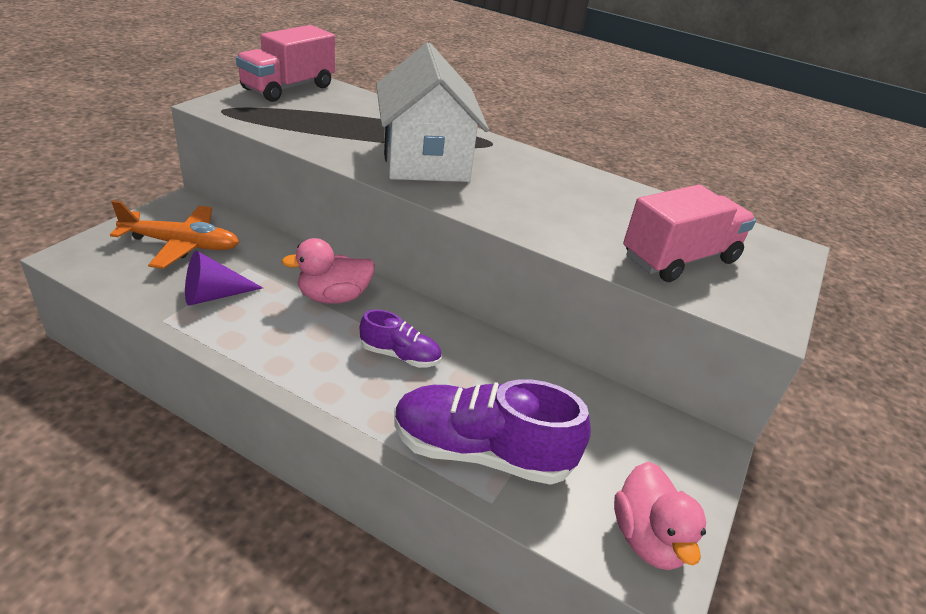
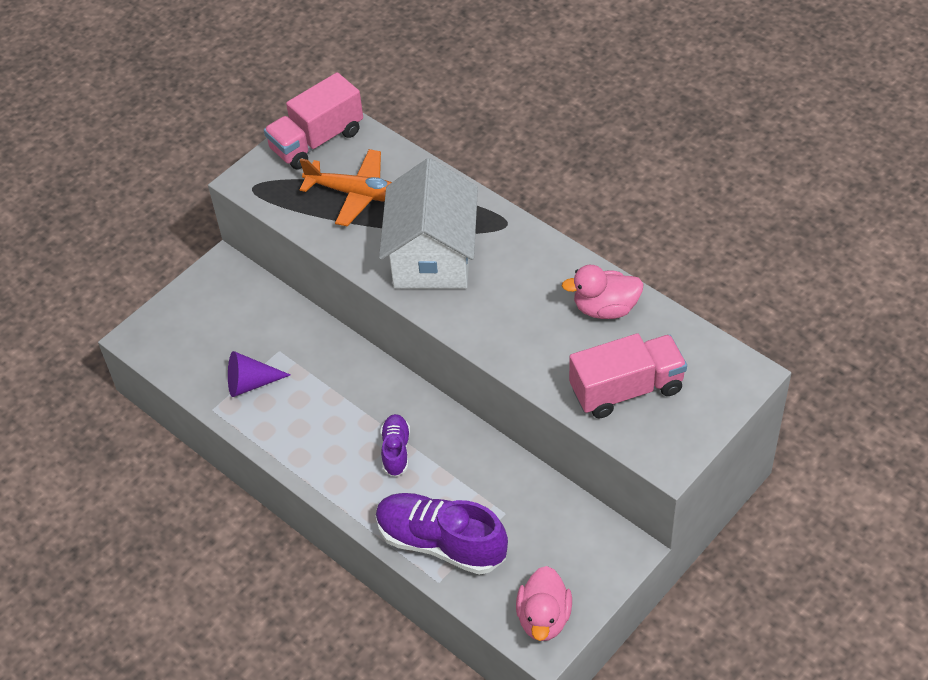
camera: 20 degrees right, 15 degrees up
orange plane [110,200,239,269] -> orange plane moved to [300,149,392,226]
pink duck [281,238,375,304] -> pink duck moved to [562,265,644,319]
purple shoe [360,309,442,368] -> purple shoe turned 120 degrees counterclockwise [381,414,410,477]

